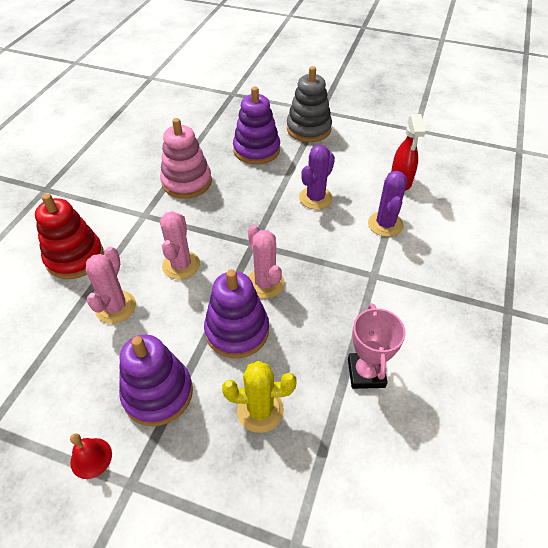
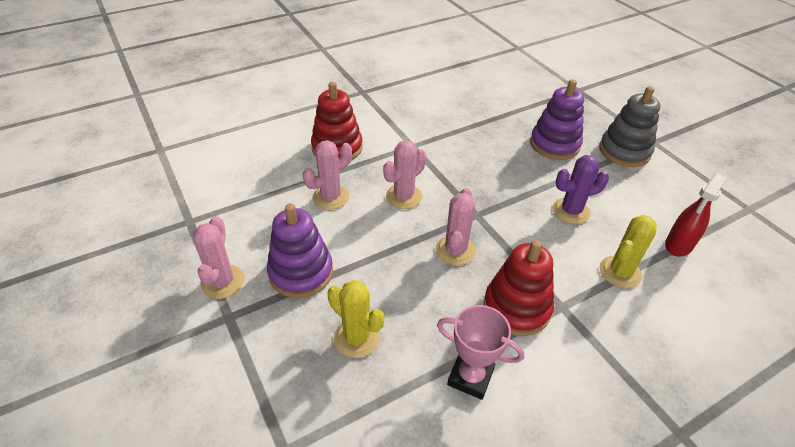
camera: 40 degrees right, 5 degrees down
red bell [70,433,112,479] -> pink cactus [193,216,245,299]
pink stacking toy [160,118,212,199] -> none
purple stacking toy [204,269,269,358] -> none
pink trophy [348,303,406,389] -> pink trophy turned 75 degrees clockwise [437,305,524,400]
purple cactus [368,171,407,237] -> yellow cactus [599,215,657,288]
none -> red stacking toy [484,240,554,336]

